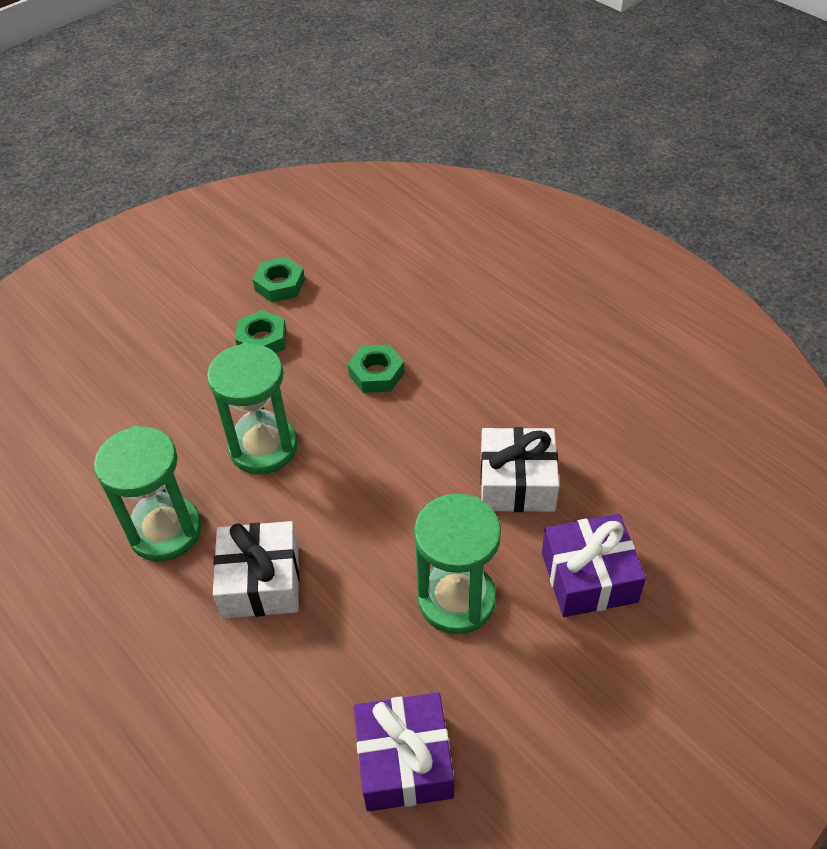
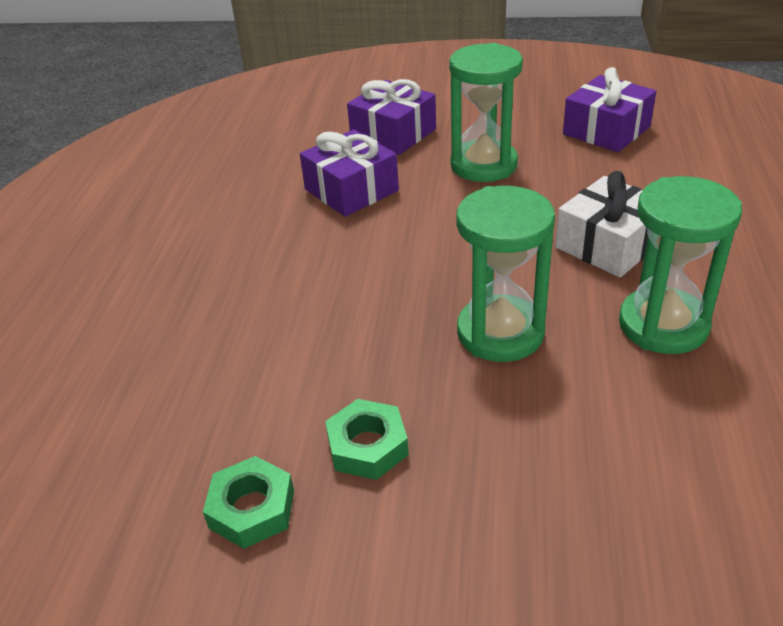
camera: 130 degrees left, 10 degrees down
green nut [348,344,405,393] -> none
white gift [480,427,559,512] -> purple gift [300,130,399,217]

